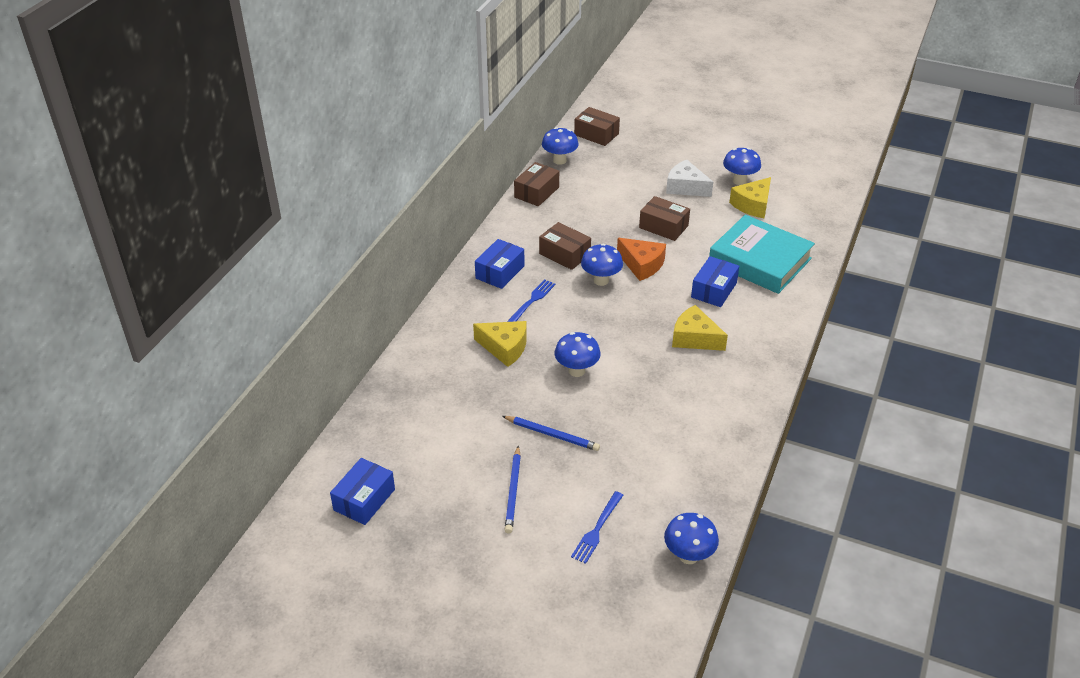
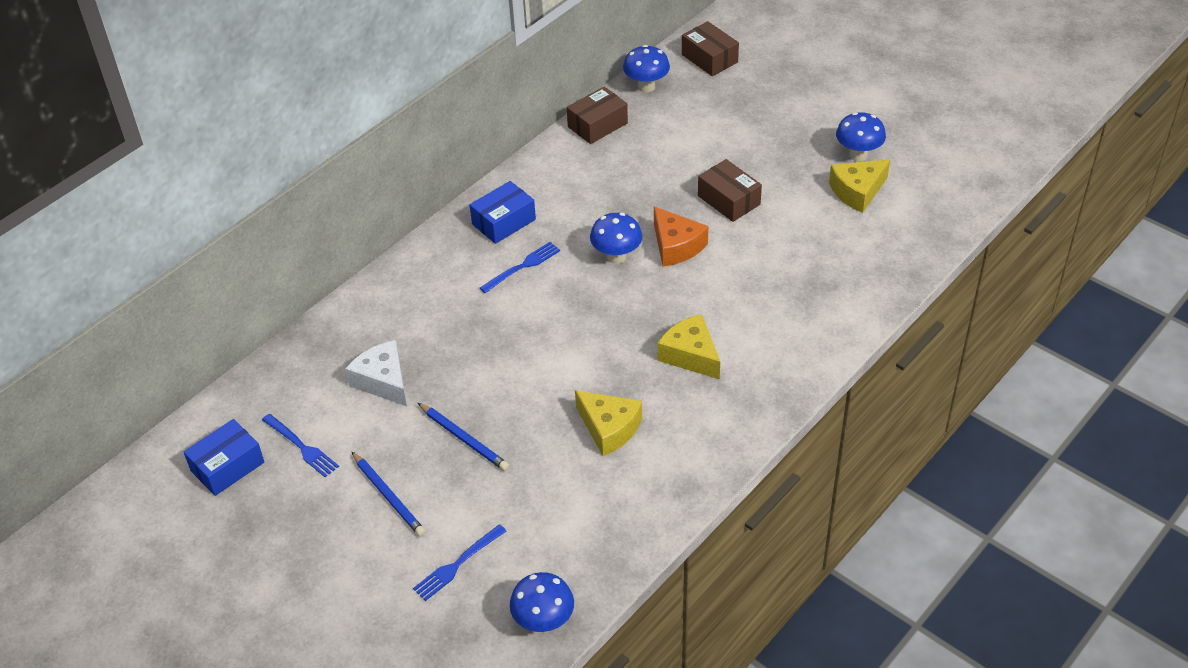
camera: 20 degrees right, 5 degrees up
yellow cheese [473,321,527,367] -> yellow cheese moved to [575,390,642,456]
blue pencil [505,446,521,534] -> blue pencil turned 60 degrees counterclockwise [352,452,426,536]
brown box [539,222,591,270] -> none
blue mushroom [555,332,601,377] -> none
white cheese [666,160,713,197] -> white cheese moved to [345,340,407,406]
blue box [691,256,739,307] -> none
turquoise book [709,215,815,294] -> none
none -> blue fork [262,414,339,477]

